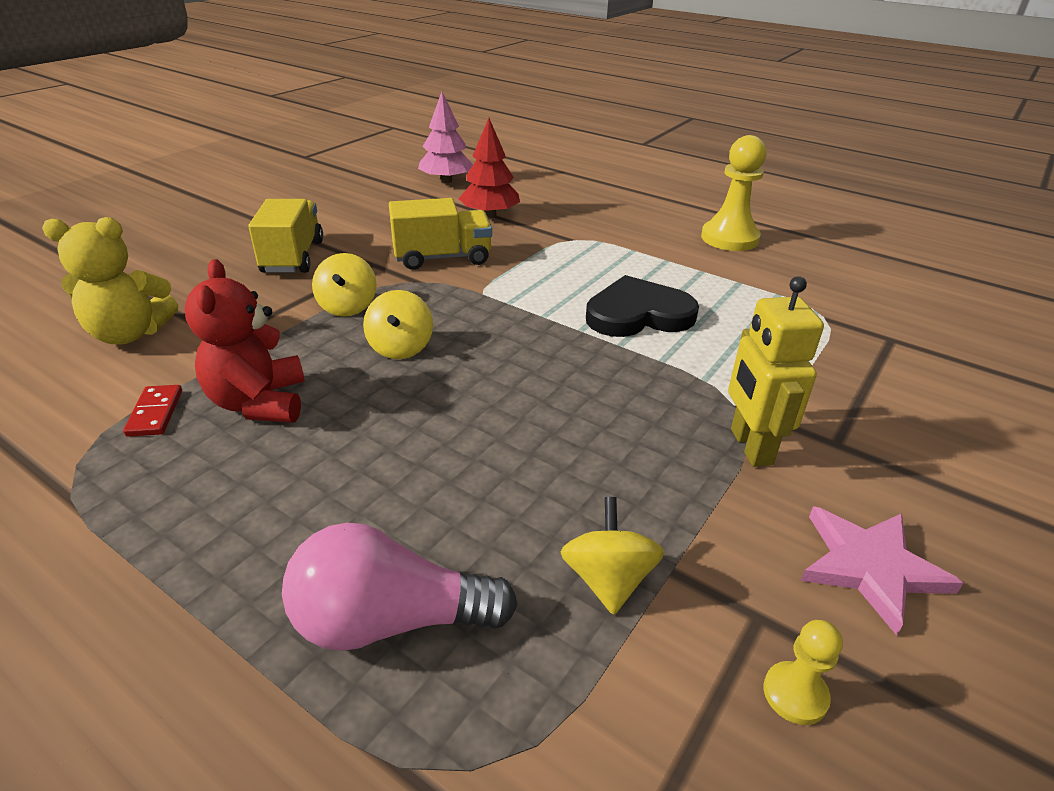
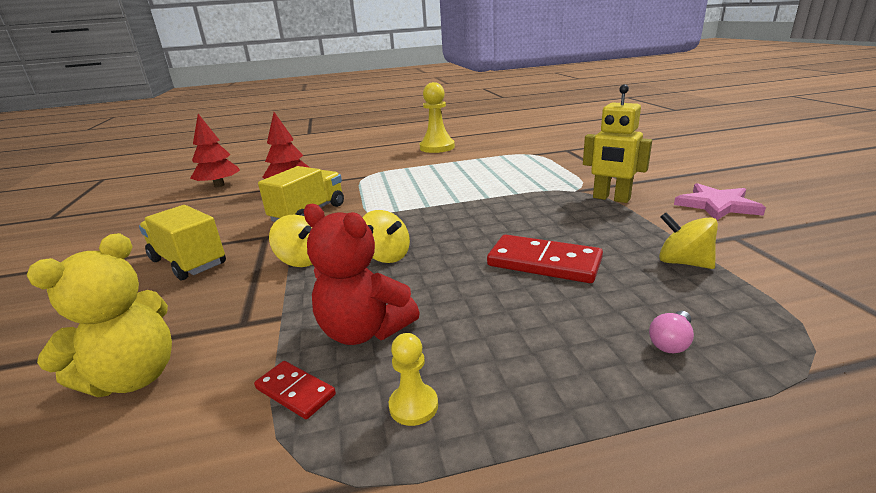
camera: 45 degrees left, 10 degrees down
pink light bulb [282,523,517,651] -> pink light bulb [649,311,694,353], size x0.44
pink tree [418,92,473,183] -> red tree [191,114,240,187]
black heart [586,275,699,337] -> none
yellow pawn [764,620,843,725] -> yellow pawn moved to [389,333,438,426]
none -> red domino [487,234,603,283]

